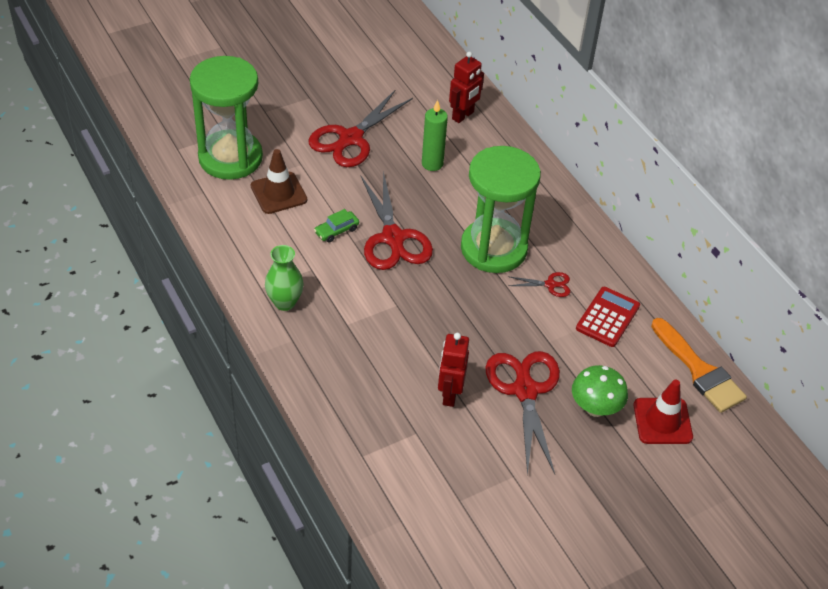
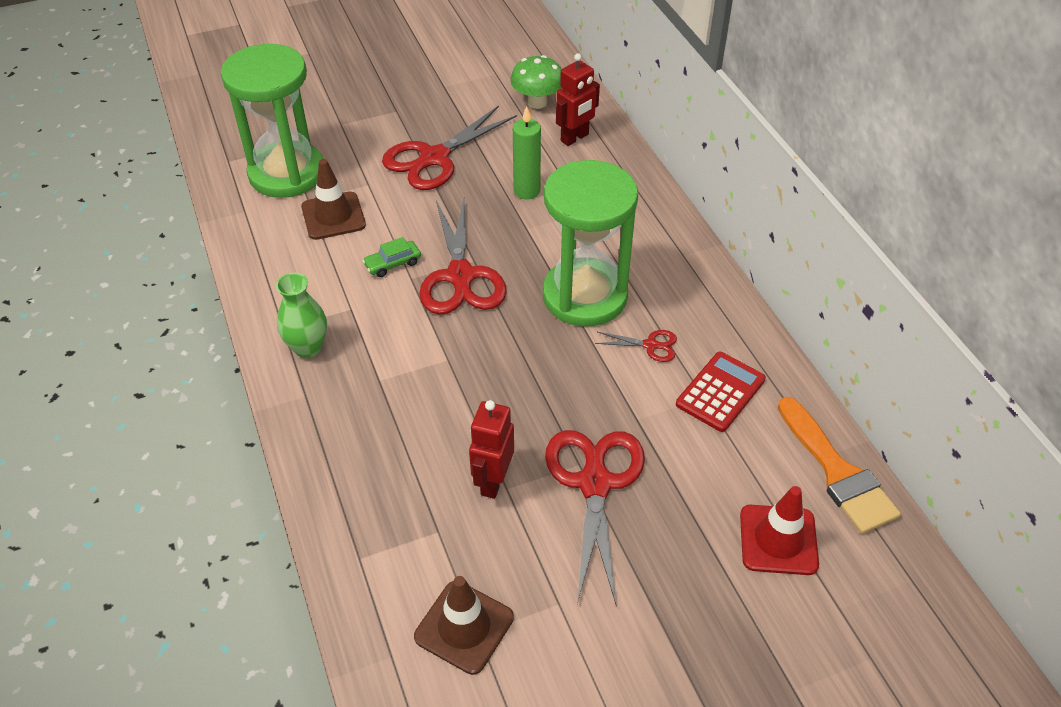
camera: 10 degrees right, 0 degrees up
green mushroom [572,365,628,417] -> green mushroom moved to [510,55,561,109]
none -> brown traffic cone [414,576,514,675]

